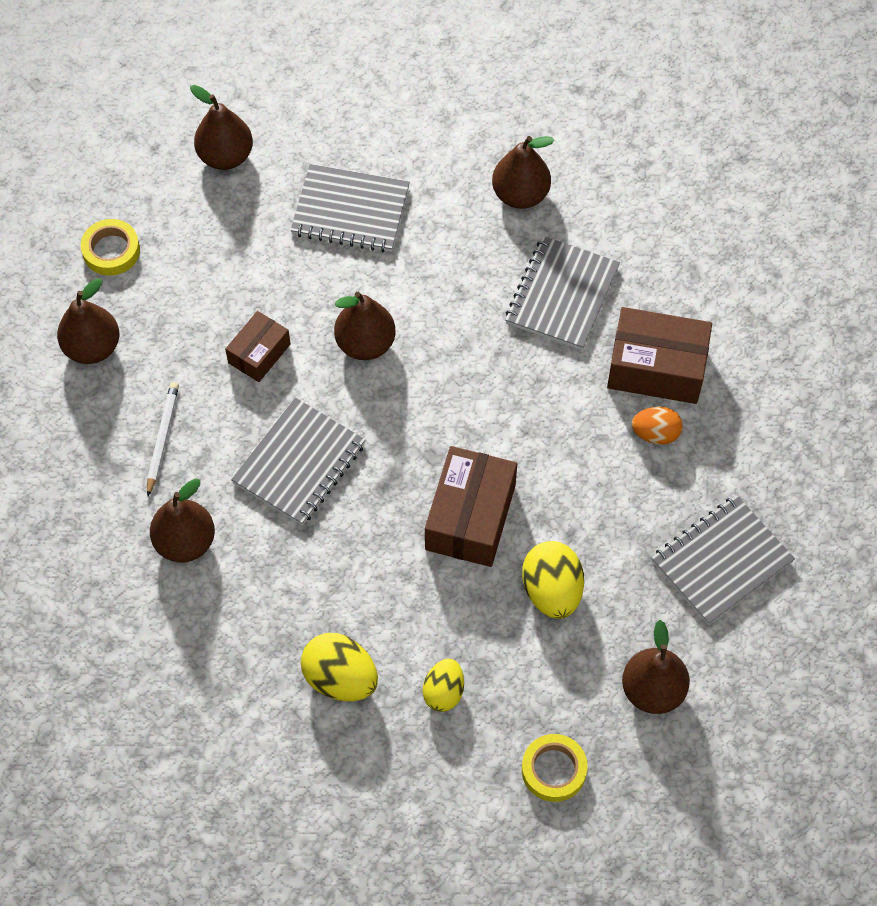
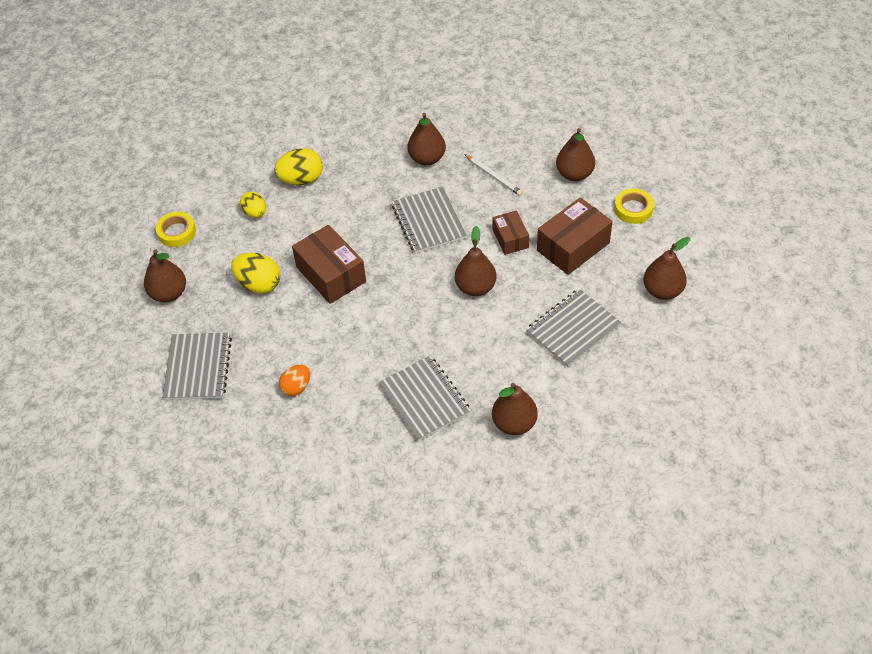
camera: 130 degrees right, 10 degrees down
brown box [607,307,712,404] -> brown box moved to [537,197,613,275]

